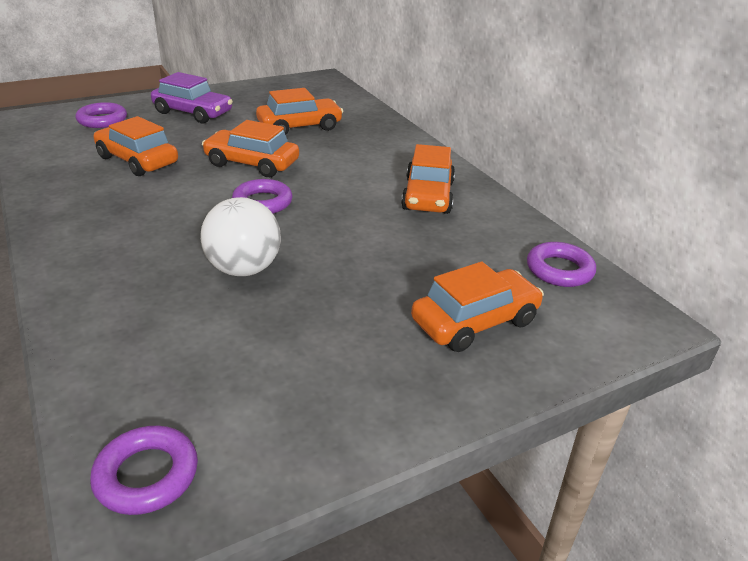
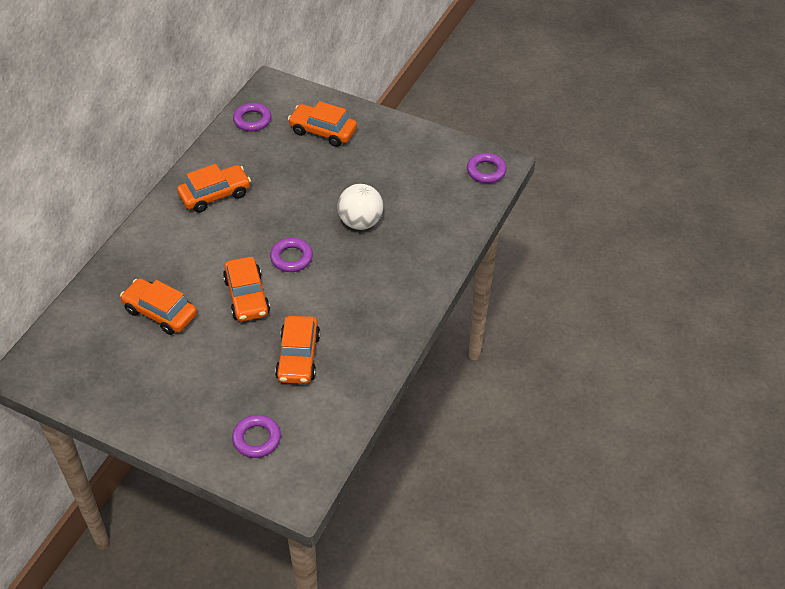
camera: 125 degrees left, 15 degrees up
purple car [151,72,233,123] -> none

